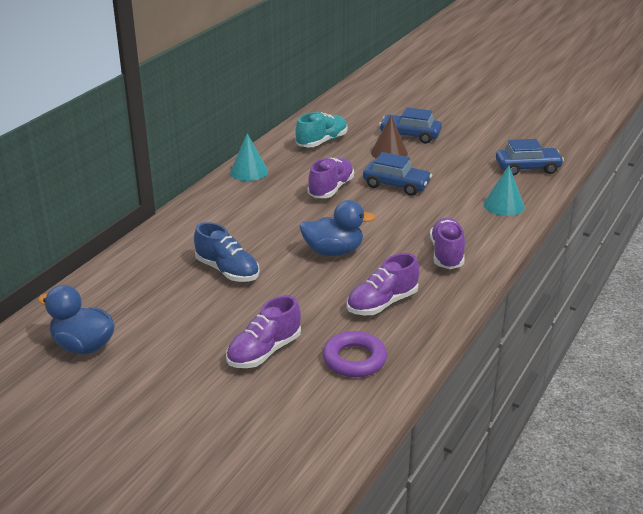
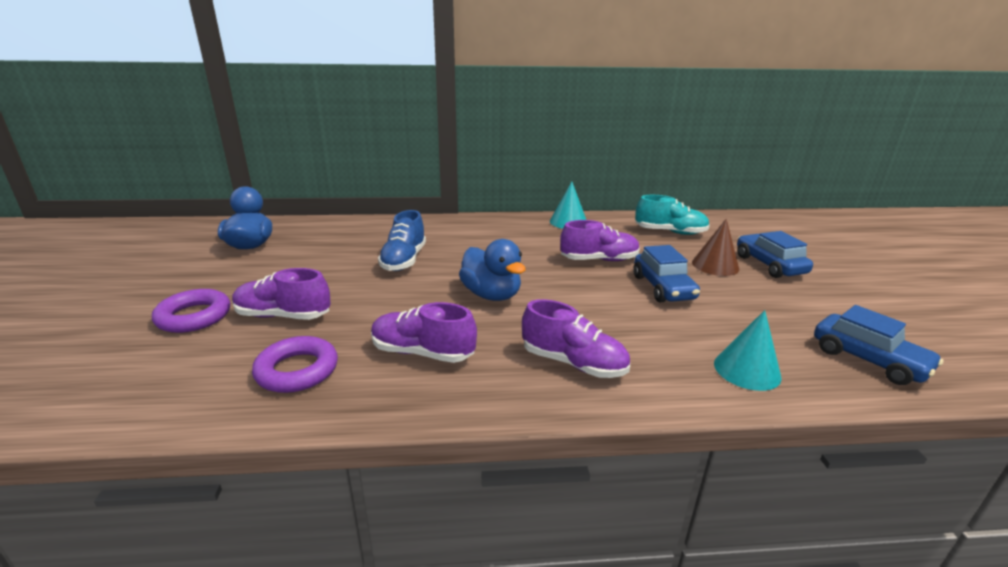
camera: 55 degrees right, 5 degrees down
purple shoe [430,217,465,269] -> purple shoe turned 60 degrees clockwise [522,299,630,378]
none -> purple ring [152,289,230,333]

